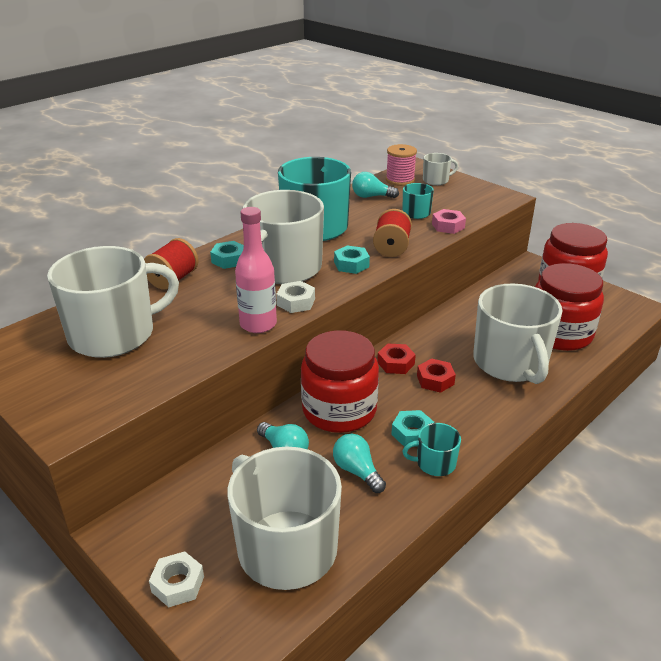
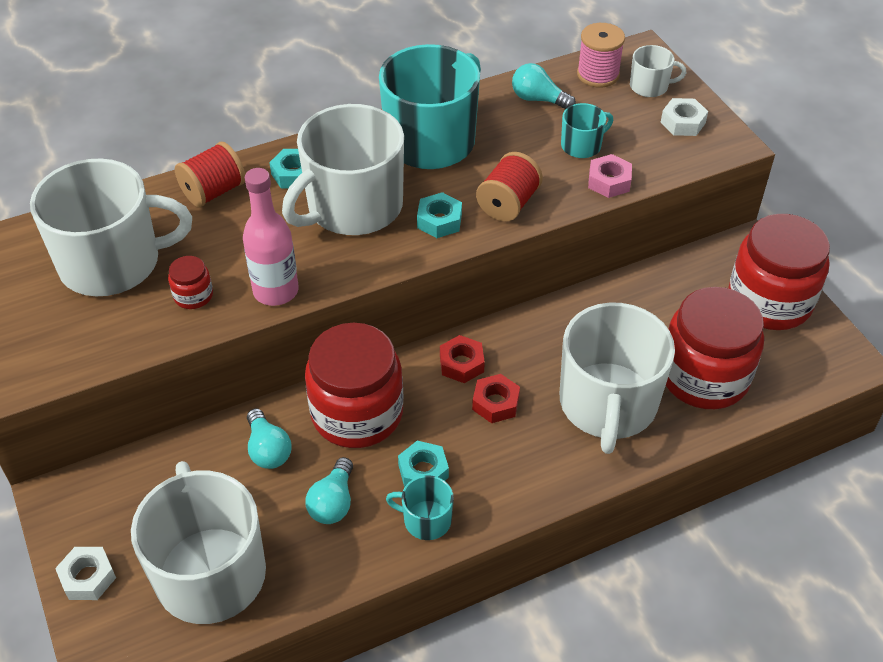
camera: 20 degrees right, 15 degrees up
white nut [276,281,315,313] -> white nut moved to [661,98,708,136]
turquoise light bulb [333,434,386,493] -> turquoise light bulb turned 150 degrees counterclockwise [305,457,353,524]
none -> red jar [168,256,213,309]

